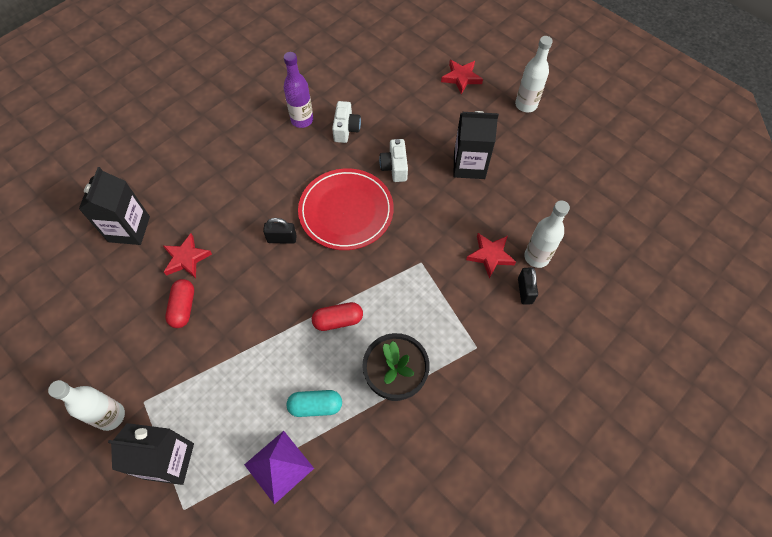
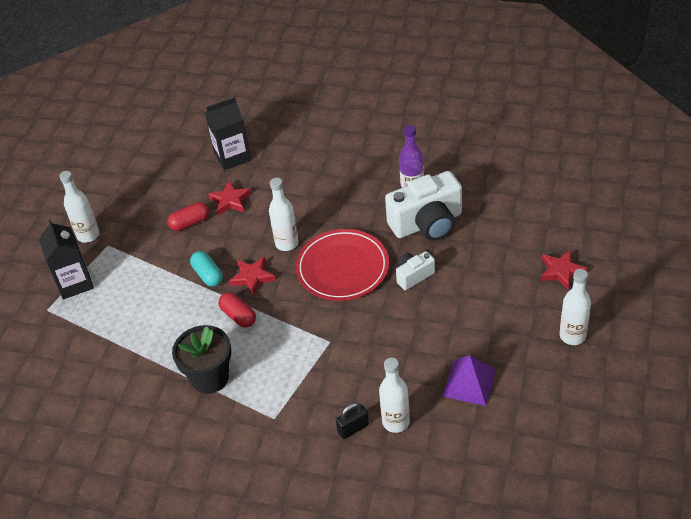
camera: 65 degrees right, 15 degrees down
purple pyramid [244,431,314,504] -> purple pyramid moved to [442,355,496,406]
black padlock [263,218,297,244] -> white bottle [269,178,299,251]
turquoise capsule [287,390,342,417] -> turquoise capsule moved to [190,251,223,287]
white camera [332,101,361,143] -> white camera [385,171,462,241], size x1.95
black carton [453,111,499,179] -> none
red star [466,233,516,279] -> red star moved to [229,257,276,296]

